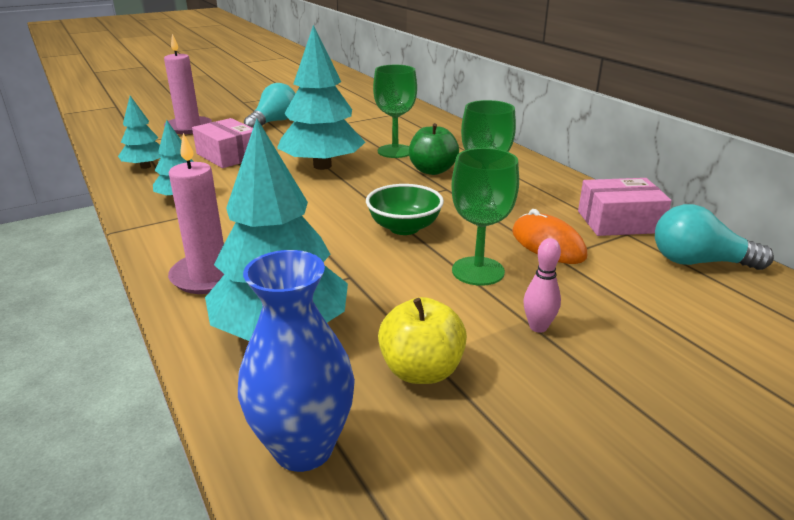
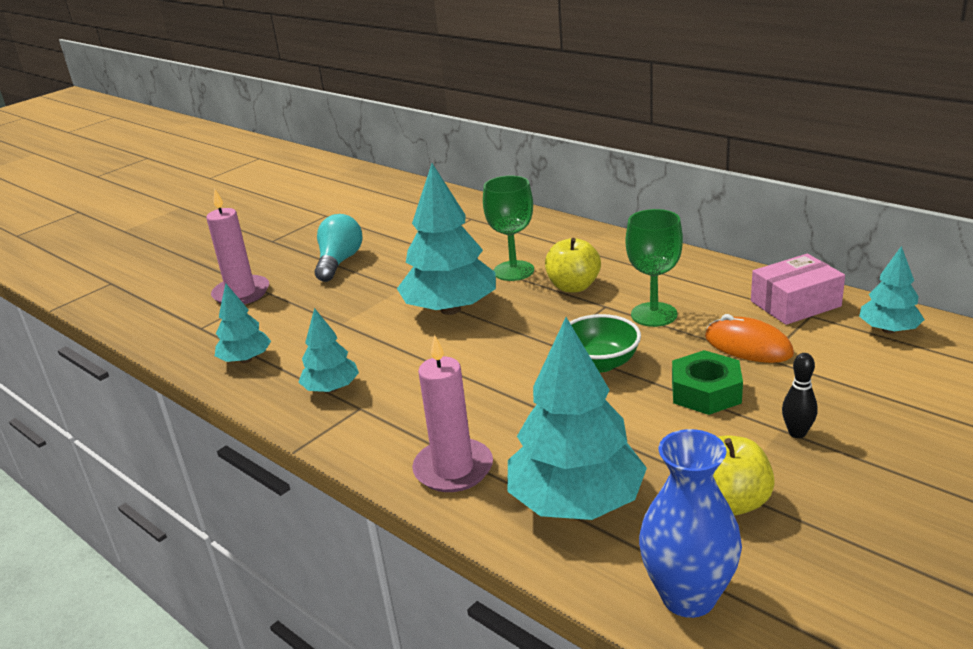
camera: 15 degrees left, 0 degrees up
pink box [192,118,253,168] -> none
green apple [409,123,459,175] -> yellow apple [545,238,601,292]
green goblet [451,148,519,286] -> green nut [672,350,743,415]
pink bowling pin [524,238,561,333] -> black bowling pin [782,353,818,438]
turquoise light bulb [655,204,774,270] -> turquoise tree [859,246,925,334]

